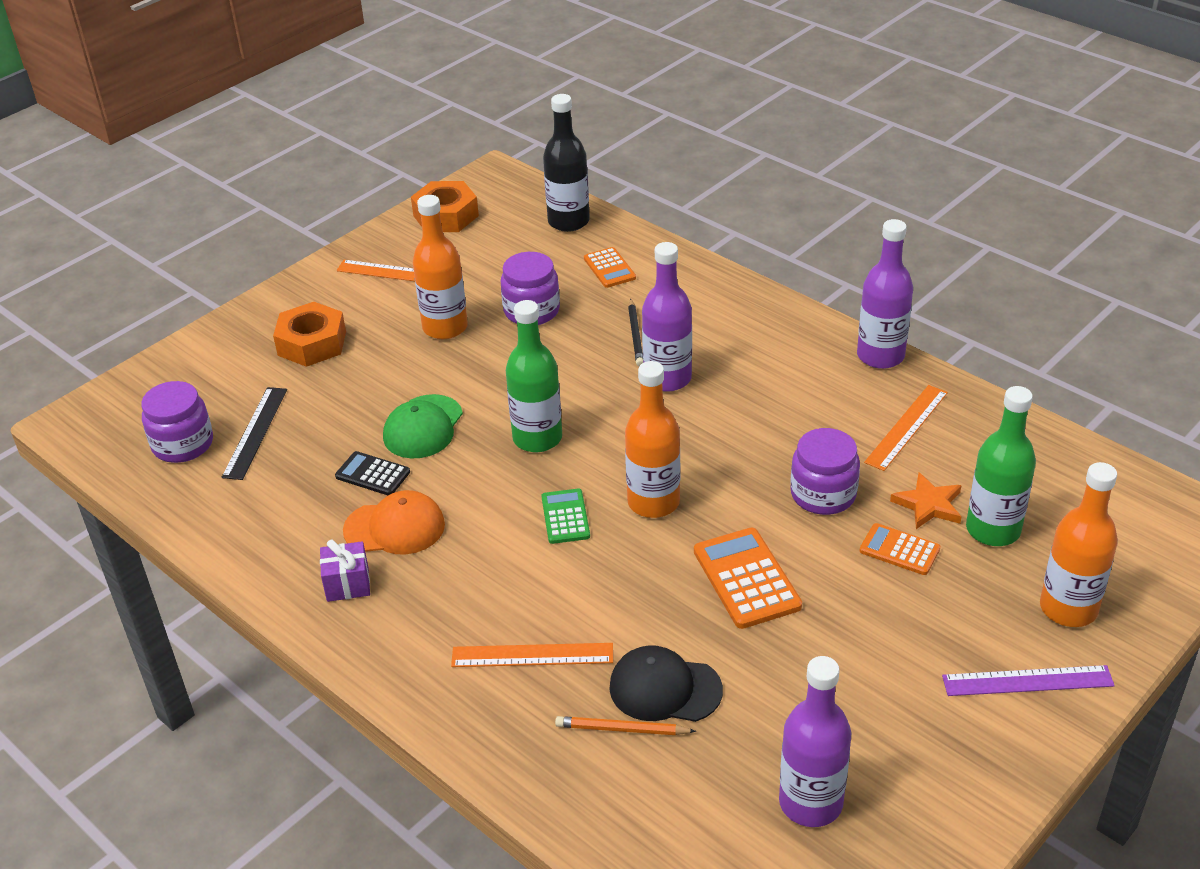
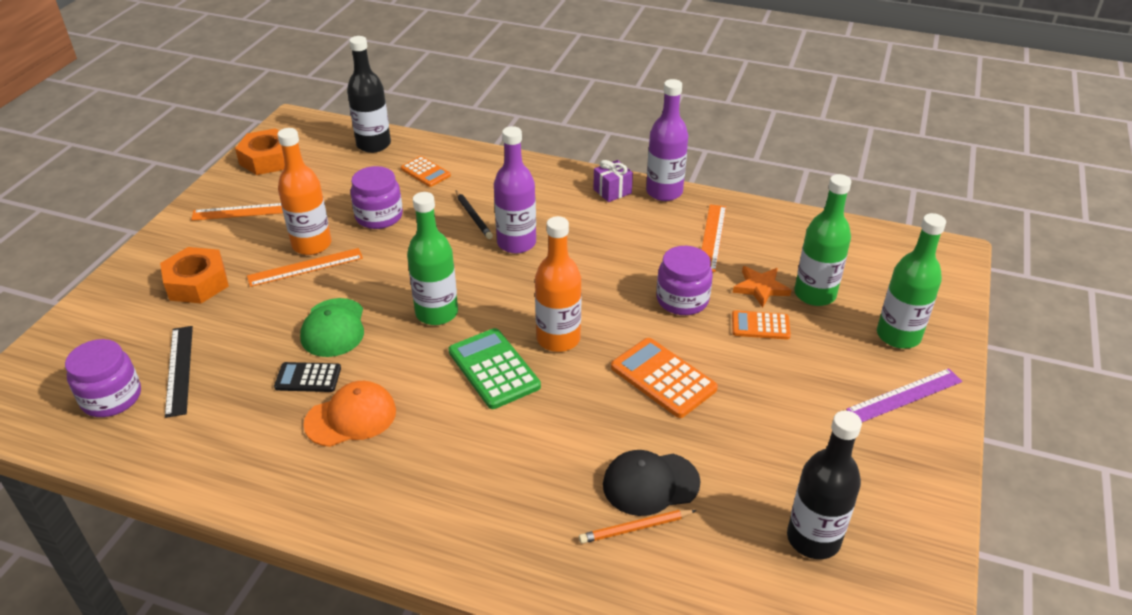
camera: 25 degrees left, 0 degrees up
purple gift [320,539,370,602] -> purple gift moved to [593,160,633,202]
orange ruler [451,643,613,667] -> orange ruler moved to [247,248,363,287]
green calculator [541,489,590,544] -> green calculator [448,328,541,409], size x1.62
purple bottle [779,656,851,827] -> black bottle [787,411,862,559]
orange bottle [1040,462,1118,627] -> green bottle [877,213,946,349]

